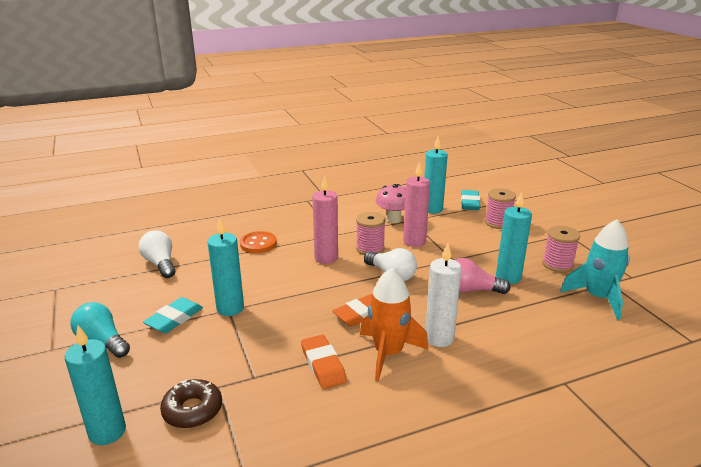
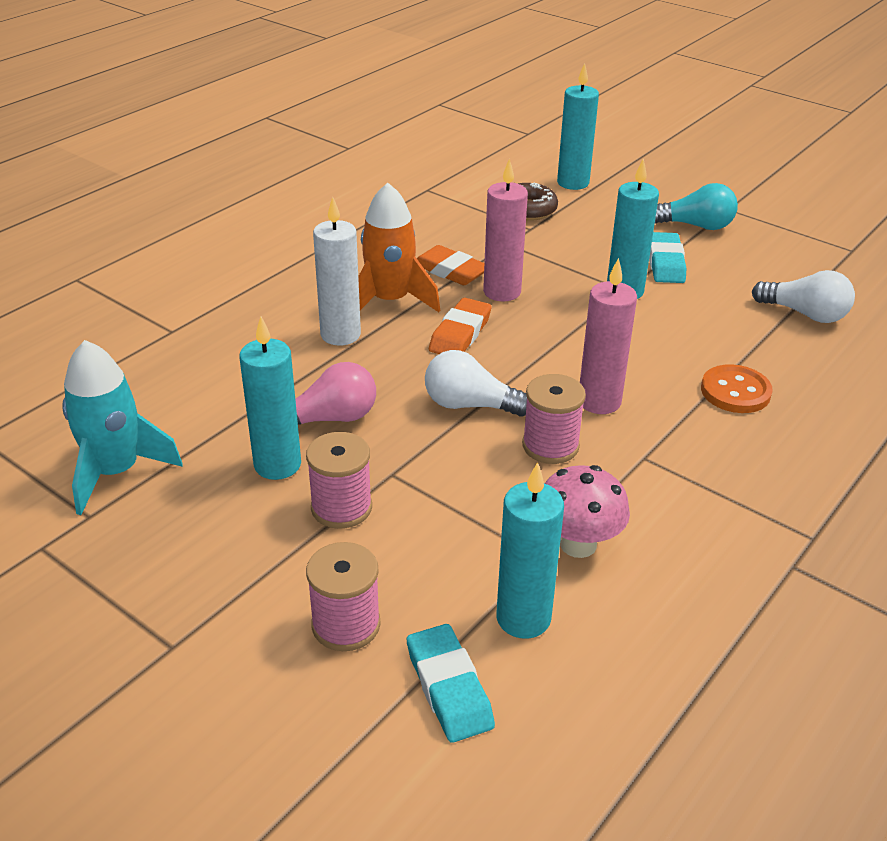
camera: 150 degrees right, 10 degrees up
pink candle [403,162,430,247] -> pink candle moved to [483,158,528,301]
pink spool [542,226,580,272] -> pink spool moved to [306,432,372,529]

